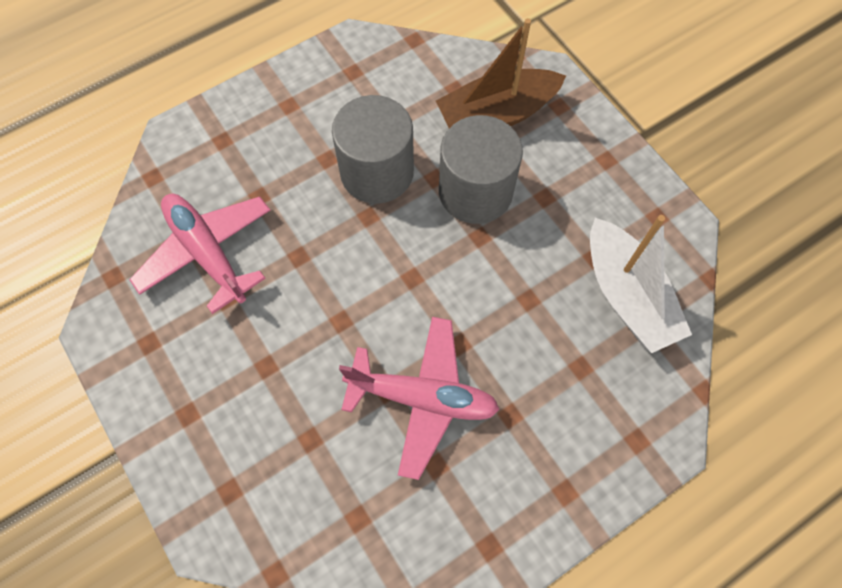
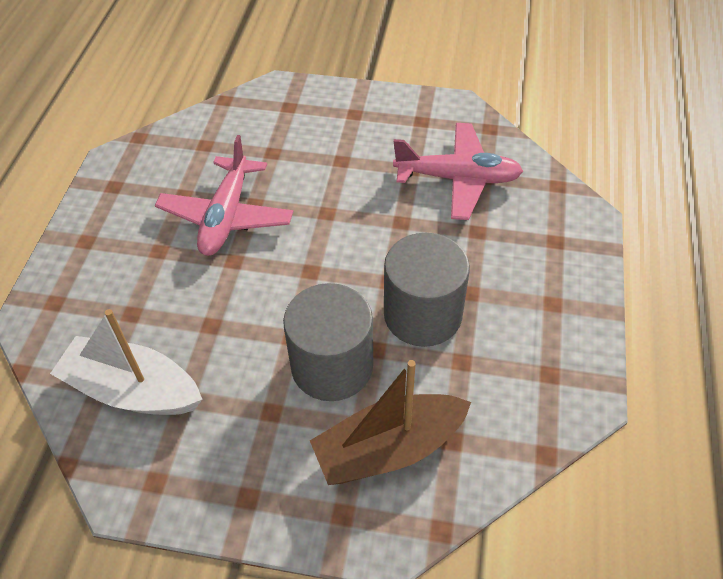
camera: 135 degrees right, 15 degrees down
pink plane [339,317,500,480] -> pink plane turned 45 degrees counterclockwise [155,135,293,256]
brown boat [436,18,566,128] -> brown boat turned 135 degrees counterclockwise [310,360,471,485]

